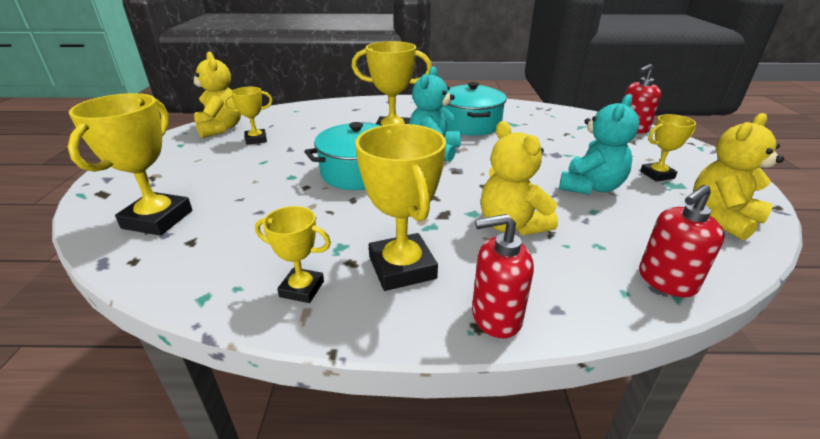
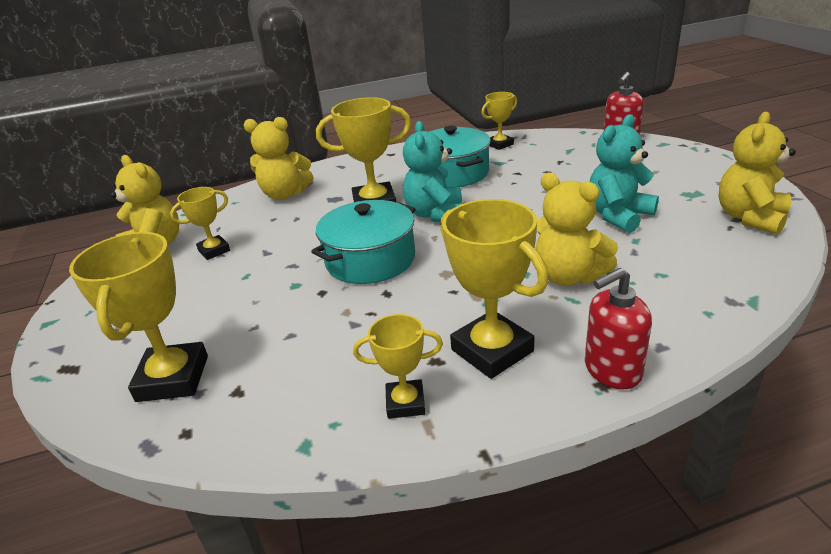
camera: 15 degrees left, 0 degrees up
turquoise teddy bear [559,94,639,195] -> turquoise teddy bear turned 150 degrees counterclockwise [589,114,659,233]
red soap dispenser [639,185,724,298] -> none
yellow trophy [640,114,696,182] -> yellow trophy moved to [482,92,517,150]
none -> yellow teddy bear [244,117,313,200]

